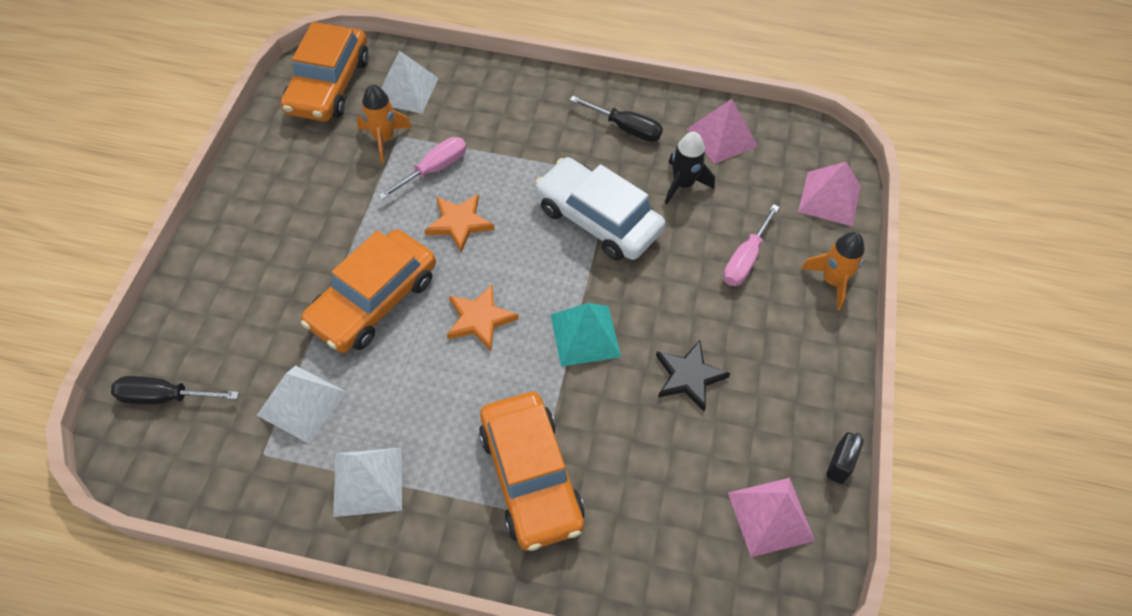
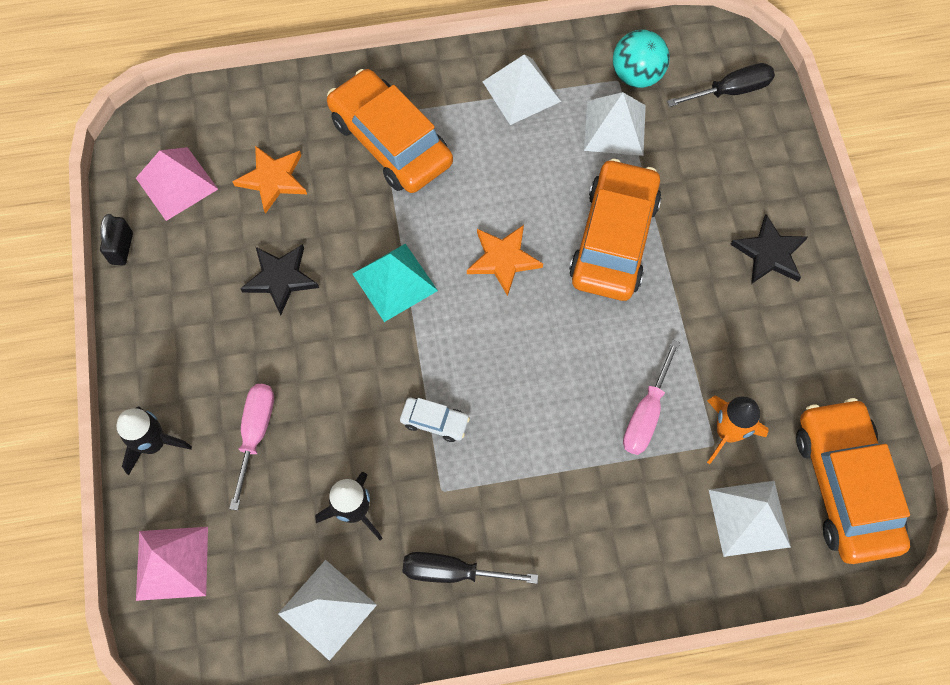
camera: 160 degrees right, 10 degrees up
orange star [424,194,495,253] -> orange star moved to [232,146,307,214]
white car [535,157,665,261] -> white car [400,397,470,442], size x0.43
pink pyramid [687,99,758,164] -> white pyramid [278,560,377,661]
orange rocket [801,232,865,310] -> black rocket [116,406,192,475]
none -> turquoise ball [613,30,670,88]
none -> black star [730,214,808,284]

